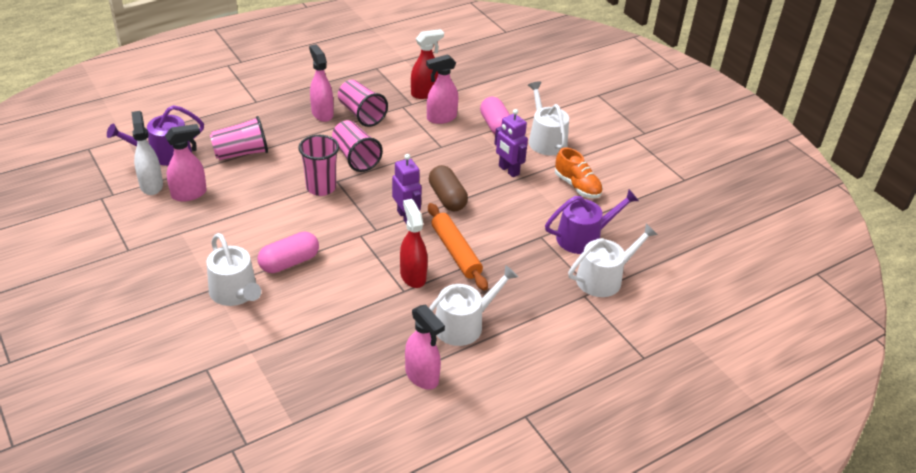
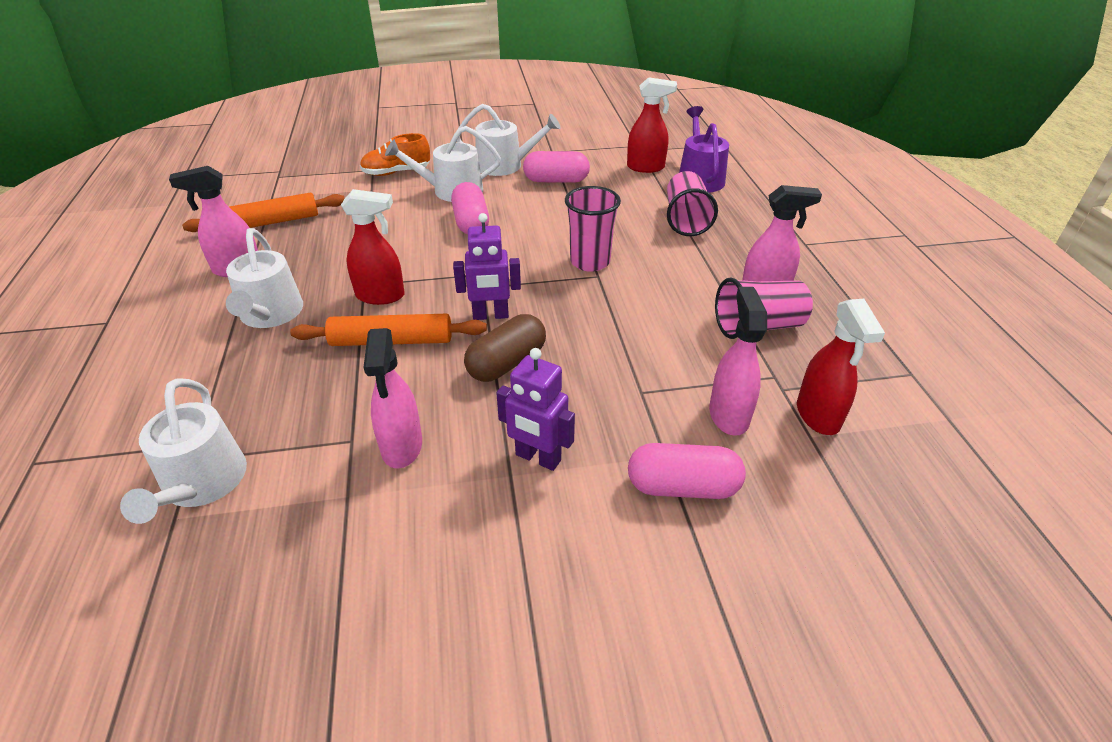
camera: 115 degrees right, 0 degrees up
white spray bottle [132,111,163,195] -> red spray bottle [627,77,677,173]
pink spray bottle [165,124,207,202] -> pink spray bottle moved to [363,328,422,468]
pink cup [332,120,383,172] -> none
brown capsule [429,165,468,211] -> brown capsule turned 45 degrees counterclockwise [464,314,546,382]
purple robot [494,109,528,177] -> purple robot turned 135 degrees counterclockwise [496,348,575,471]
white watering can [528,81,569,156] -> white watering can moved to [457,104,561,176]
purple watering can [545,189,639,254] -> none
orange shoe [555,147,603,198] -> orange shoe moved to [360,133,430,176]
none -> orange rolling pin [182,193,345,232]
none -> pink capsule [523,151,590,183]

